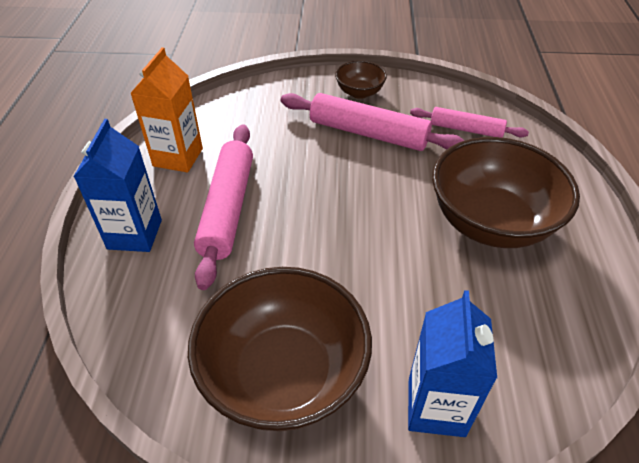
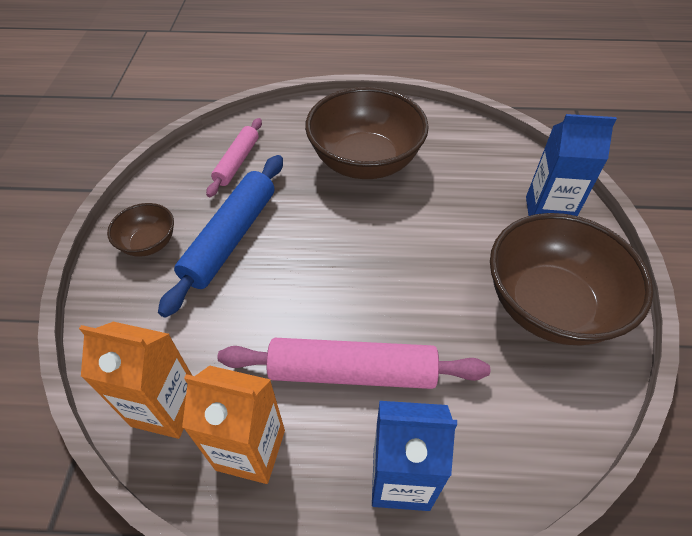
camera: 90 degrees left, 5 degrees up
pink rolling pin [281,93,464,151] -> blue rolling pin [158,155,283,318]
none -> orange carton [79,322,192,439]

